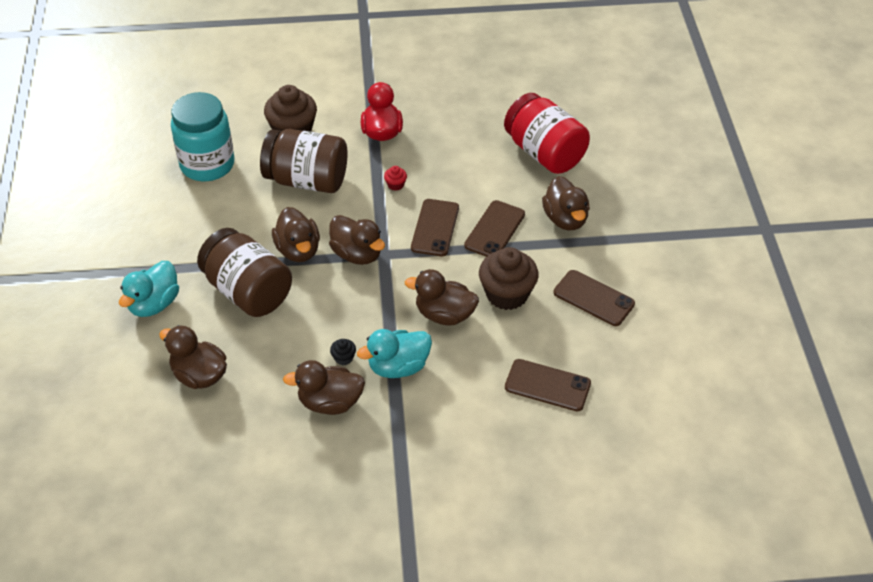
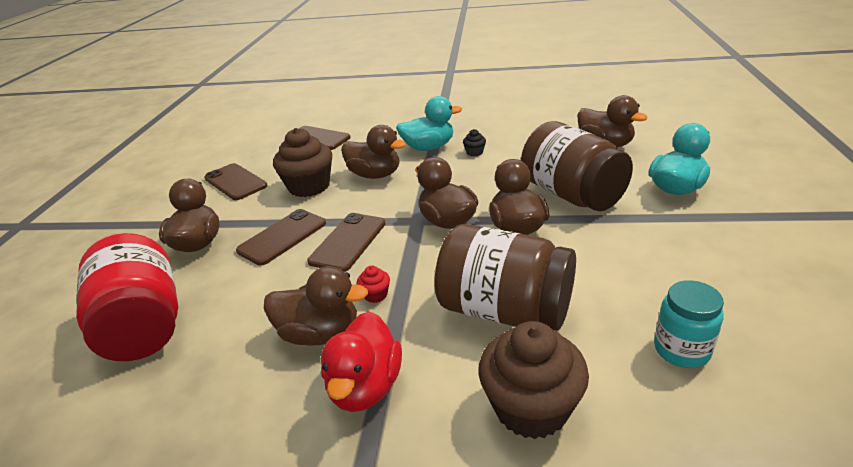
camera: 165 degrees left, 15 degrees down
turquoise jar [171,92,235,181] -> turquoise jar [654,280,724,368], size x0.55
brown duck [283,360,365,415] -> brown duck moved to [264,266,368,346]

